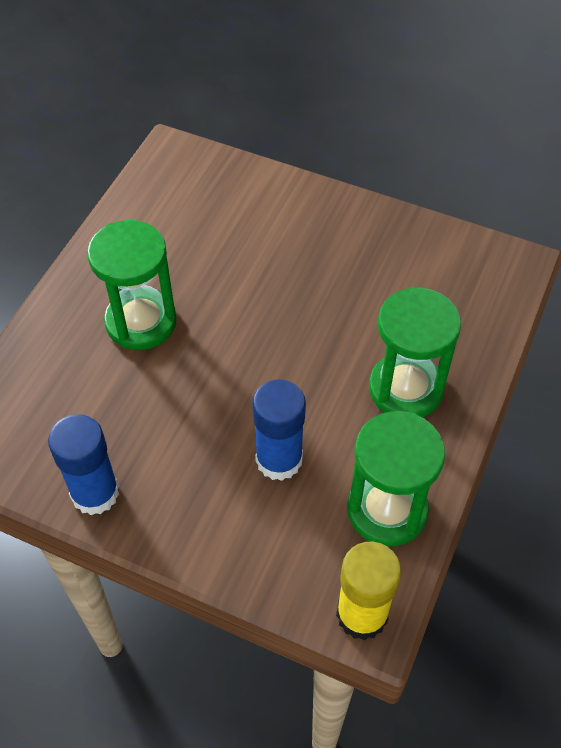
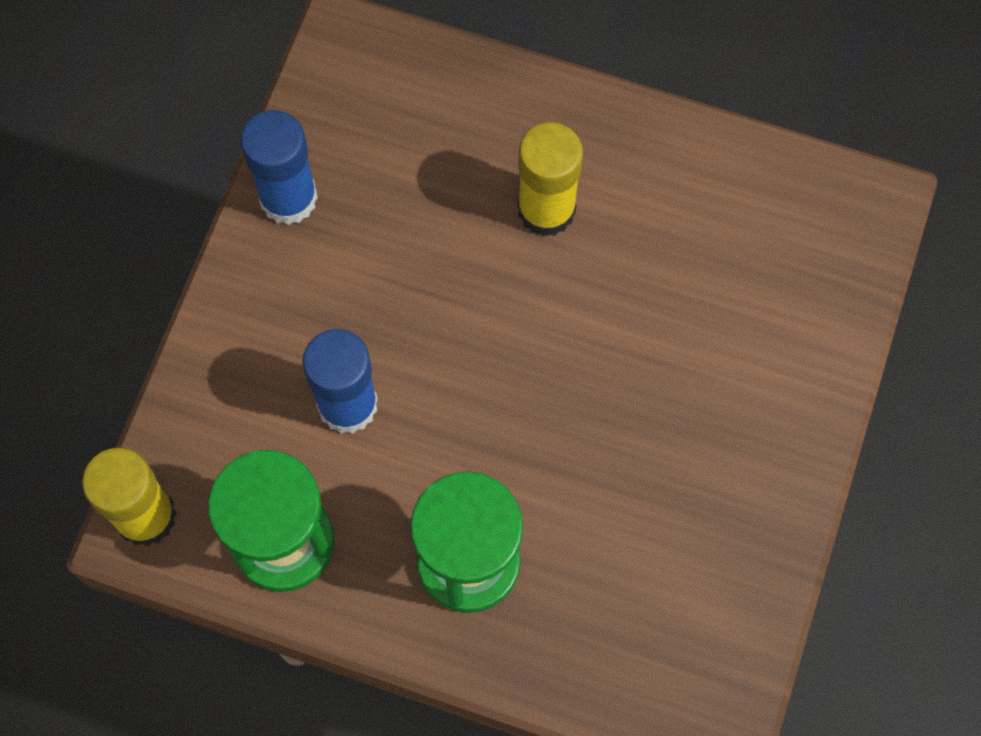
camera: 85 degrees right, 15 degrees up
green hourglass [87,220,177,350] -> yellow glue stick [518,122,583,237]

